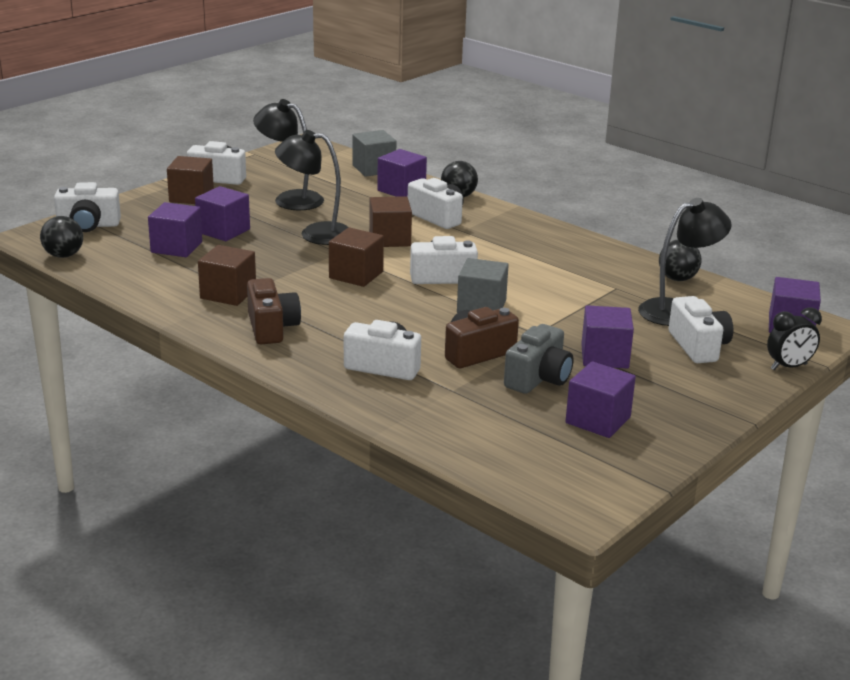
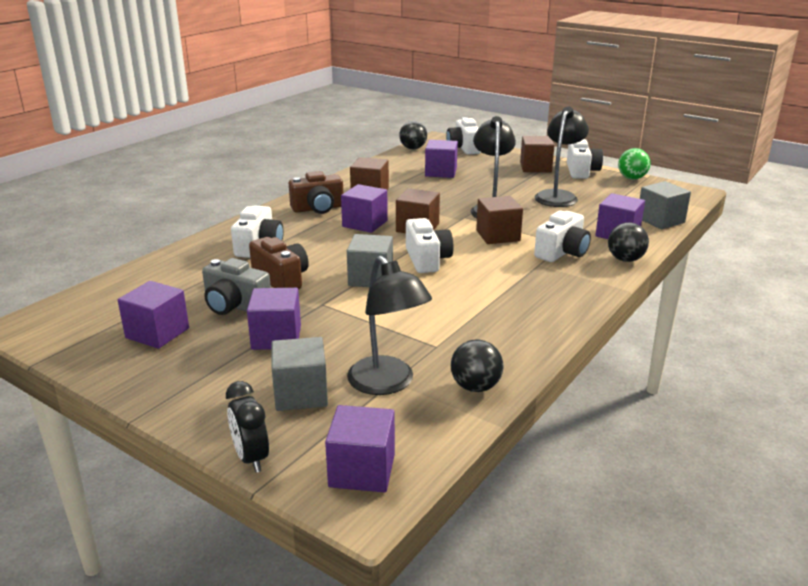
camera: 85 degrees right, 0 degrees up
purple cube [195,186,250,241] -> purple cube moved to [341,184,388,233]
white camera [669,296,733,363] -> grey cube [272,337,328,411]
none -> green ball [618,148,650,180]

